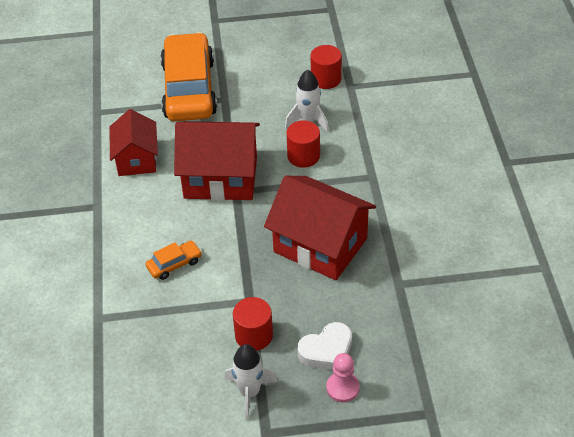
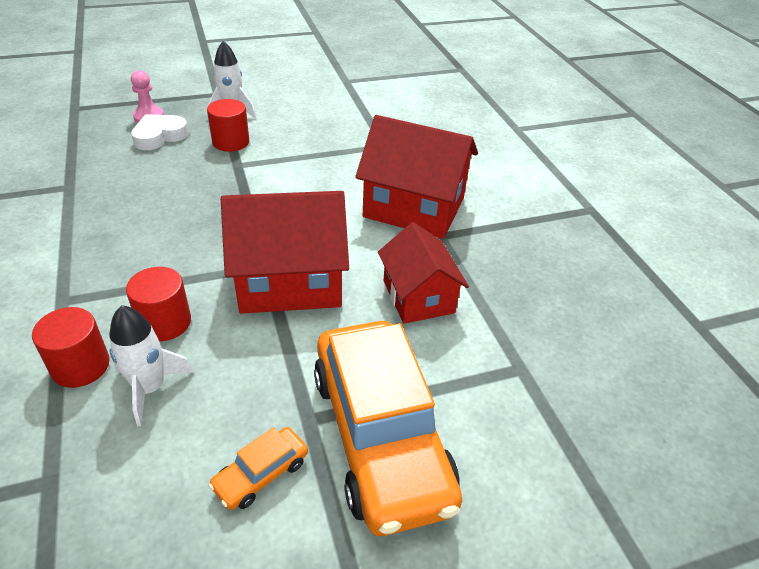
camera: 165 degrees right, 5 degrees down
orange car [146,241,202,280] -> orange car moved to [208,427,308,510]
red house [264,176,376,280] -> red house moved to [355,115,478,239]
red cylinder [311,45,342,89] -> red cylinder moved to [32,307,110,388]

